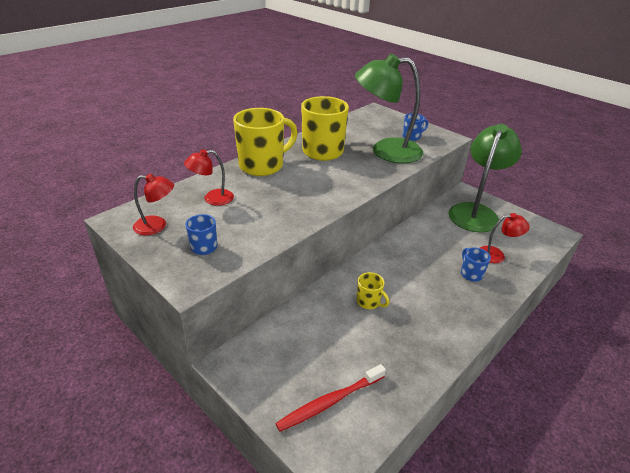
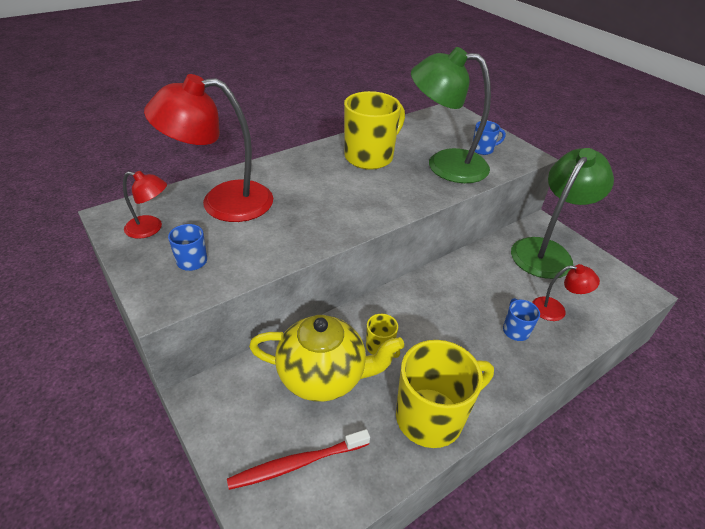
camera: 10 degrees right, 5 degrees up
red lamp [184,149,234,206] -> red lamp [144,74,273,222], size x2.06
yellow mug [233,108,298,176] -> yellow mug moved to [396,340,494,448]
none -> yellow teapot [249,315,404,402]

